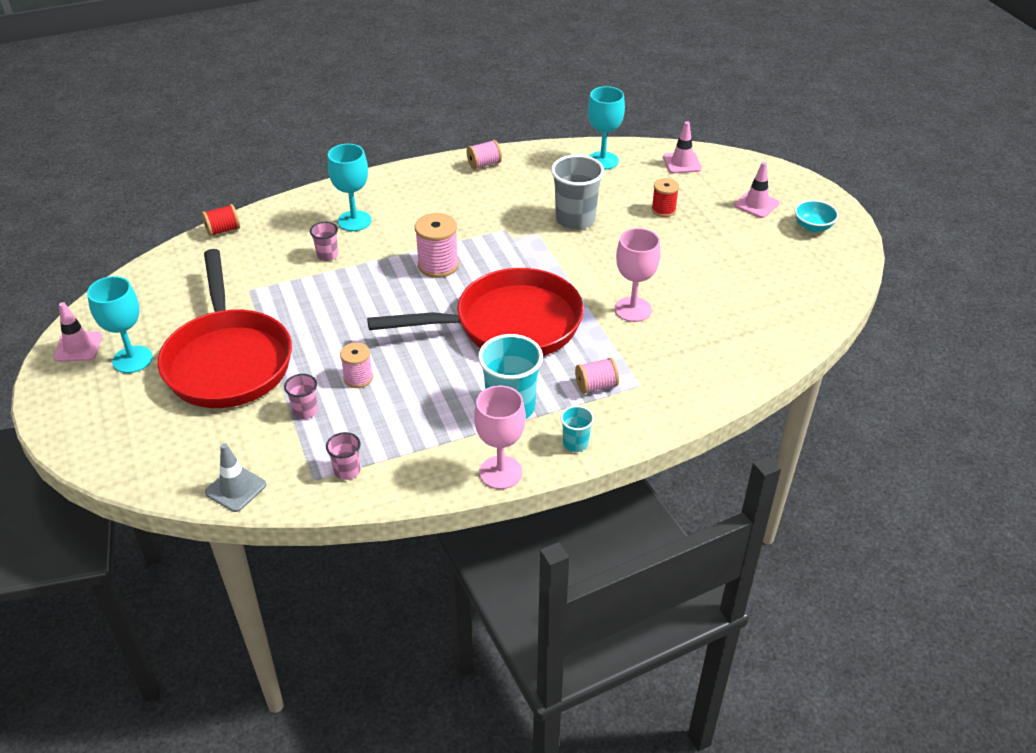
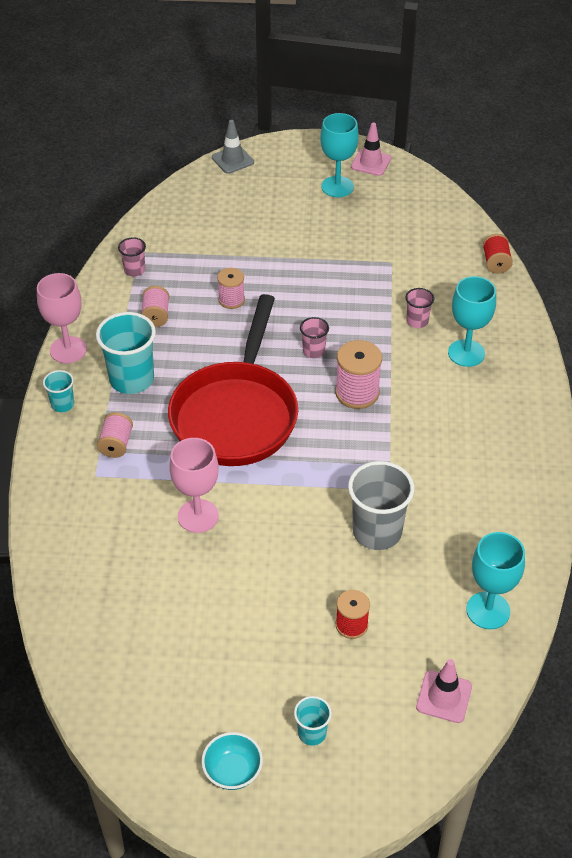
camera: 115 degrees right, 5 degrees up
red pan [157,249,292,408] -> none
grey traffic cone [205,443,266,512] -> grey traffic cone moved to [212,120,254,174]
pink cup [284,374,318,419] -> pink cup moved to [300,317,329,358]
pink spool [467,140,502,169] -> pink spool moved to [141,286,169,327]
pink traffic cone [734,162,779,218] -> turquoise cup [294,696,332,746]

